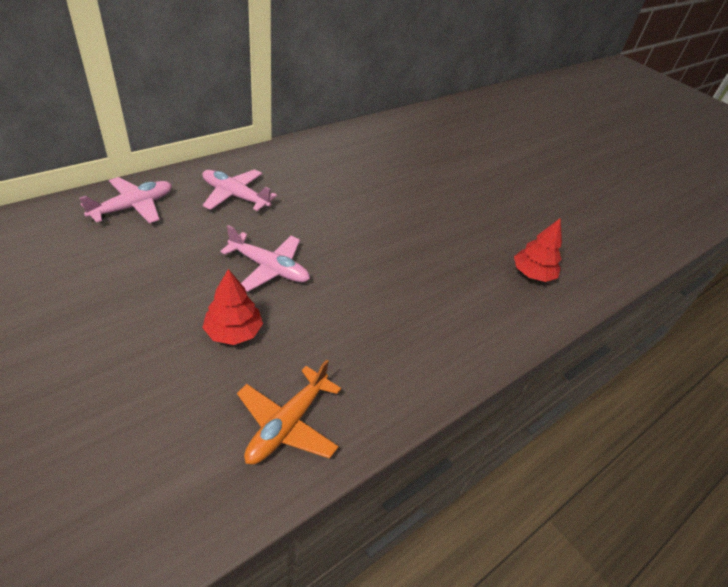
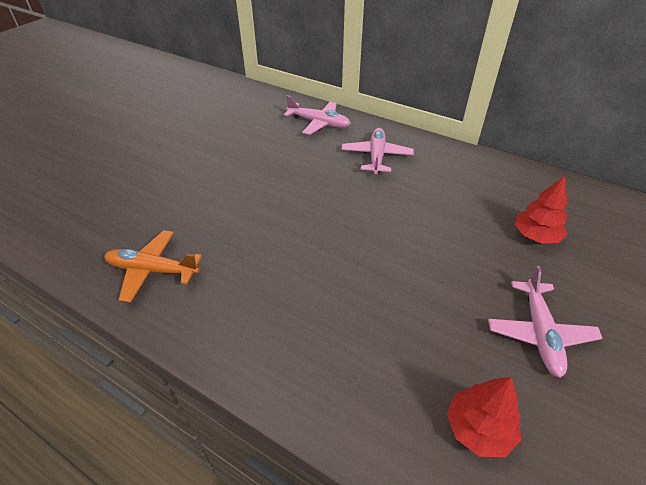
camera: 75 degrees right, 0 degrees up
red tree [202,269,263,345] -> red tree moved to [514,176,568,244]
pink plane [220,225,310,292] -> pink plane moved to [488,266,603,378]

